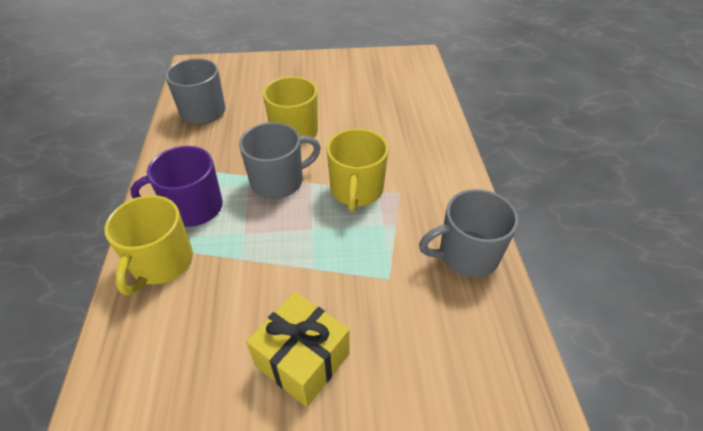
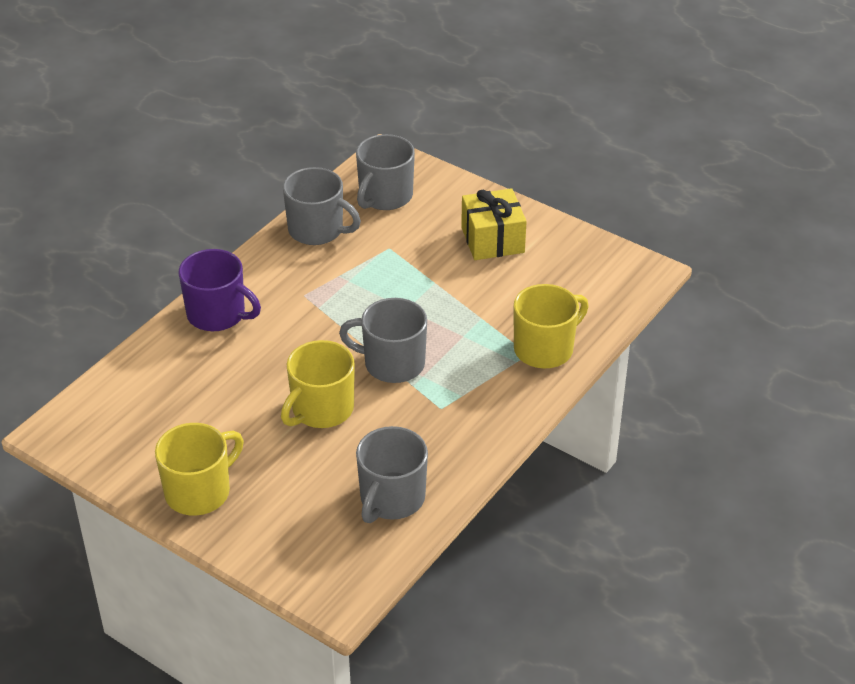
camera: 140 degrees left, 5 degrees down
purple mug [130,146,223,227] -> purple mug moved to [179,249,261,331]
yellow mug [327,129,389,212] -> yellow mug moved to [155,423,244,516]
none -> grey mug [356,134,415,210]

